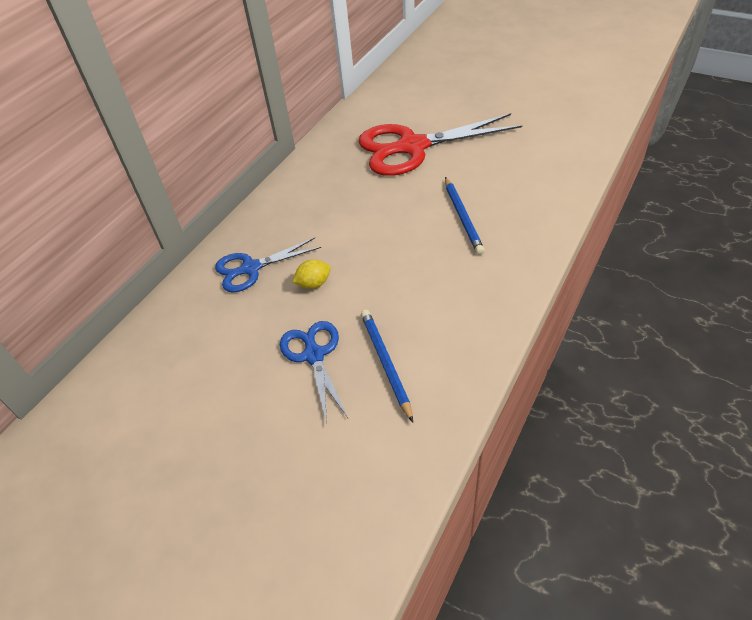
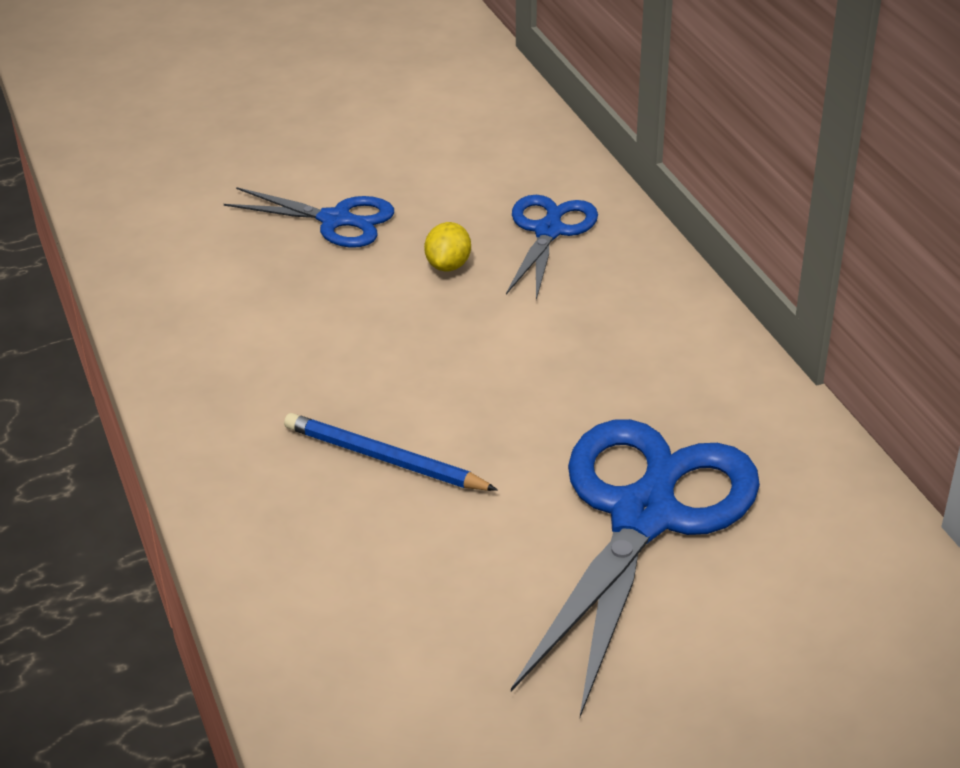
camera: 125 degrees right, 10 degrees down
red scissors [358,113,522,176] -> blue scissors [511,419,760,717]
blue pencil [361,310,413,422] -> none

